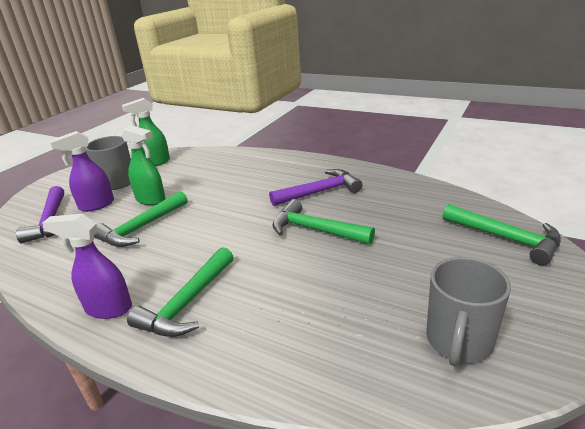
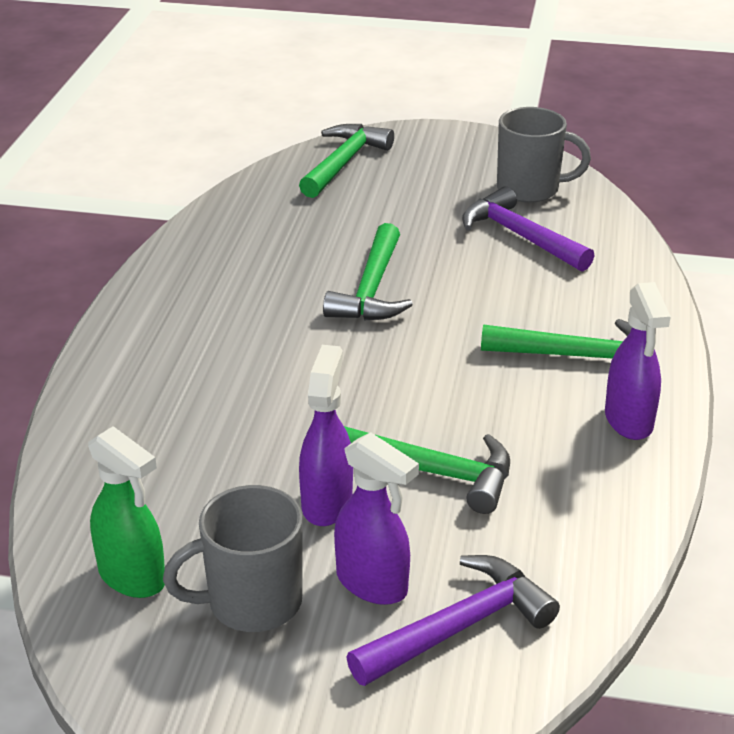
camera: 110 degrees left, 5 degrees up
green spray bottle [121,125,165,205] -> purple spray bottle [299,345,353,526]
purple hammer [269,169,362,206] -> purple hammer moved to [462,186,594,272]

